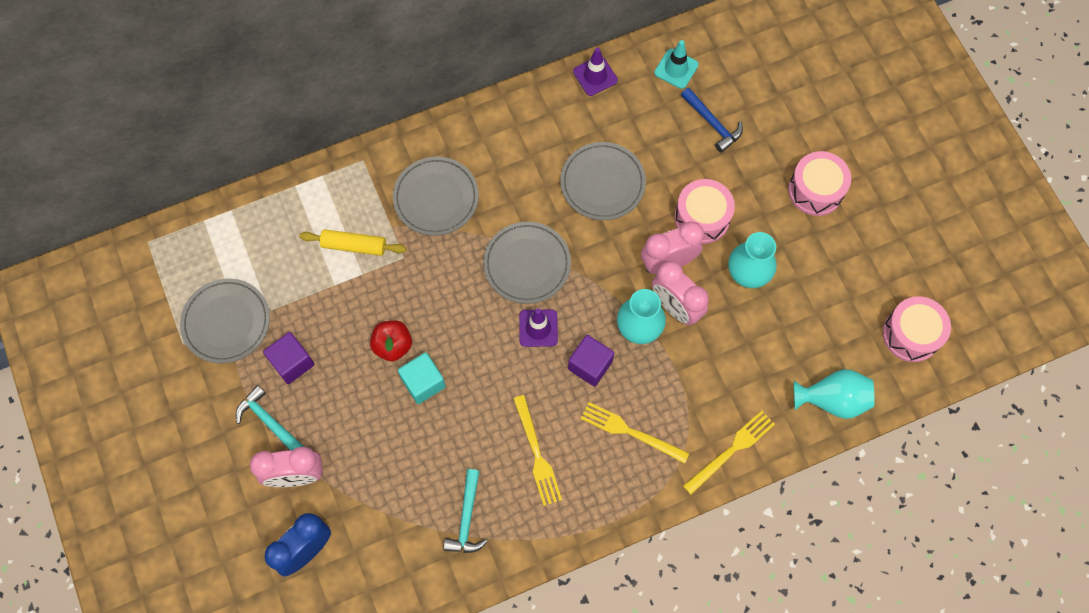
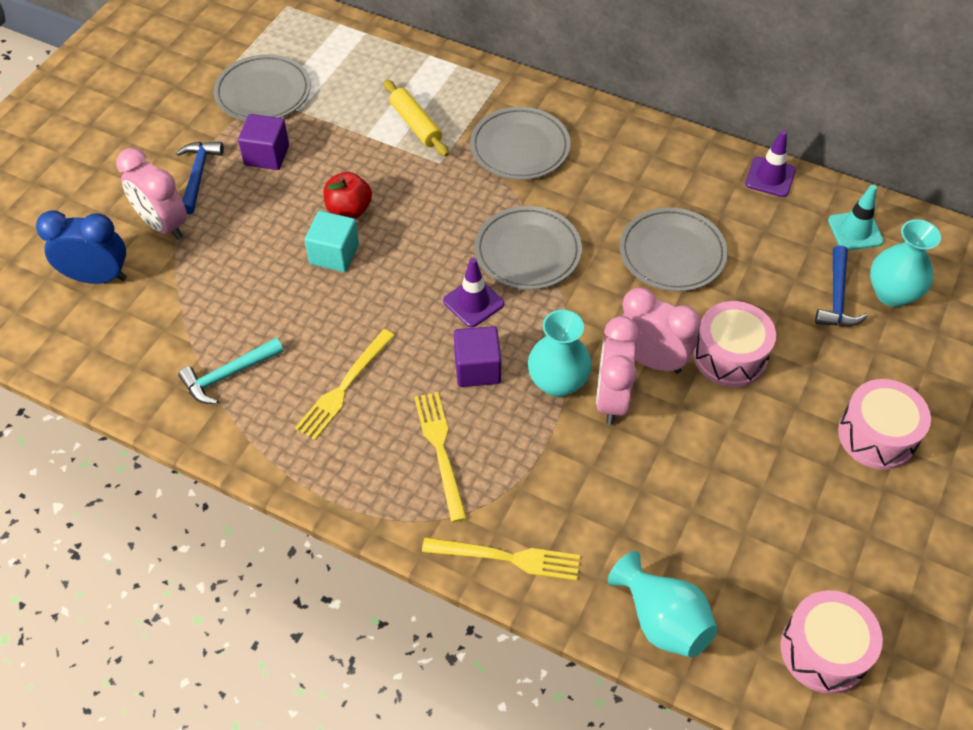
camera: 50 degrees right, 15 degrees down
turquoise hammer [236,385,304,450] -> blue hammer [176,142,224,214]
turquoise vase [728,232,777,288] -> turquoise vase moved to [870,219,941,307]

